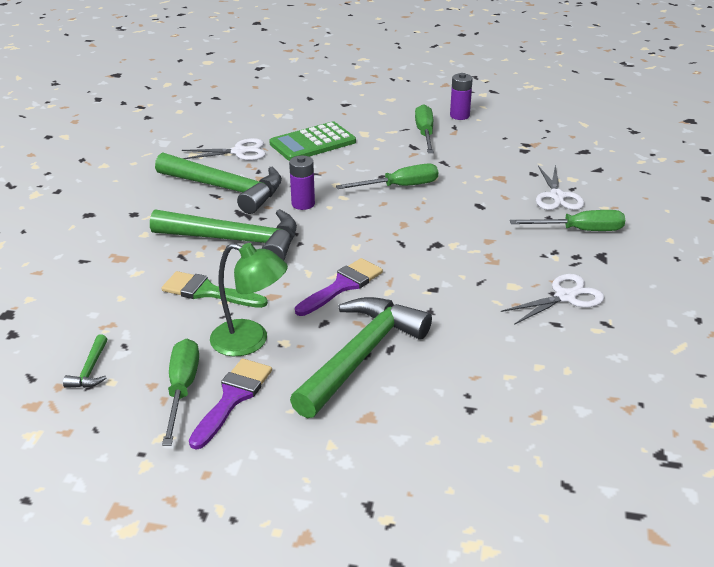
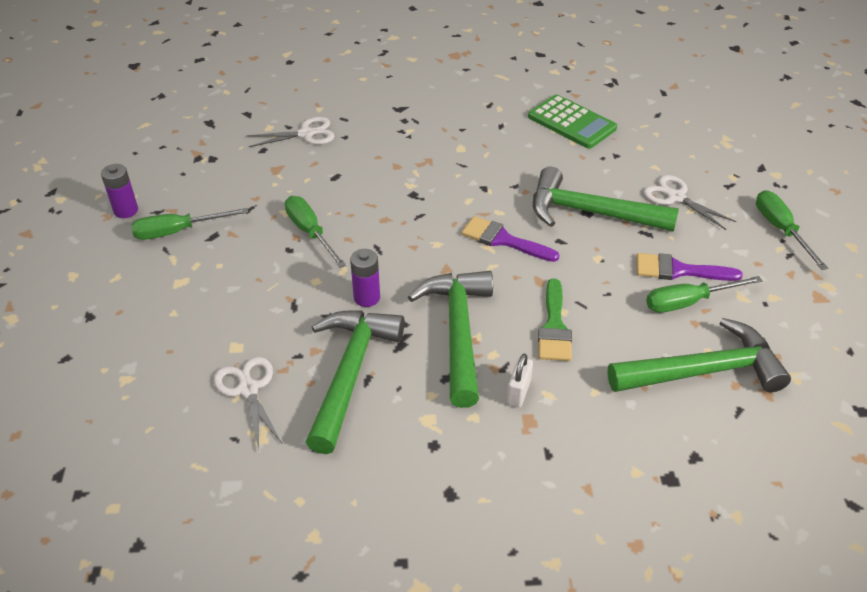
camera: 105 degrees left, 10 degrees up
green hammer [63,334,107,388] -> green hammer [607,318,791,392], size x2.46
green lamp [210,243,288,356] -> none
green calculator [269,121,356,161] -> green calculator moved to [528,94,617,149]
white scissors [501,274,605,325] -> white scissors moved to [643,175,737,230]
green screwdriver [510,210,625,231] -> green screwdriver moved to [756,190,828,270]
none -> white padlock [507,354,533,408]

